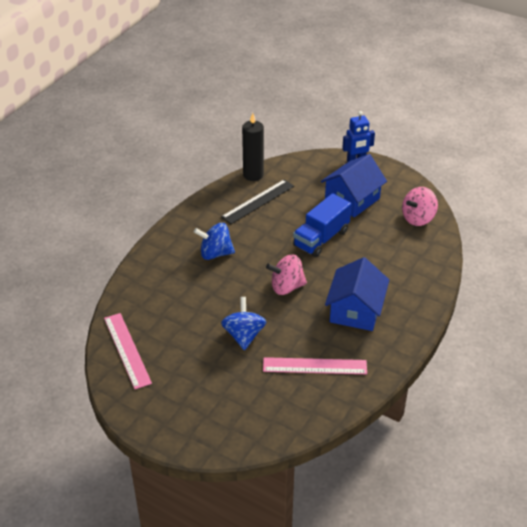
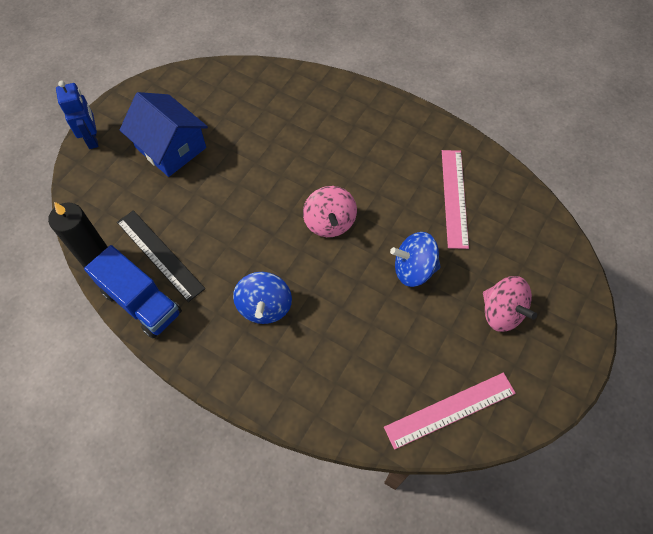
camera: 90 degrees left, 20 degrees up
blue truck [293,193,351,257] -> blue truck moved to [84,245,182,338]
blue house [325,257,389,331] -> none
pink spinning top [402,187,438,226] -> pink spinning top moved to [483,276,537,332]

